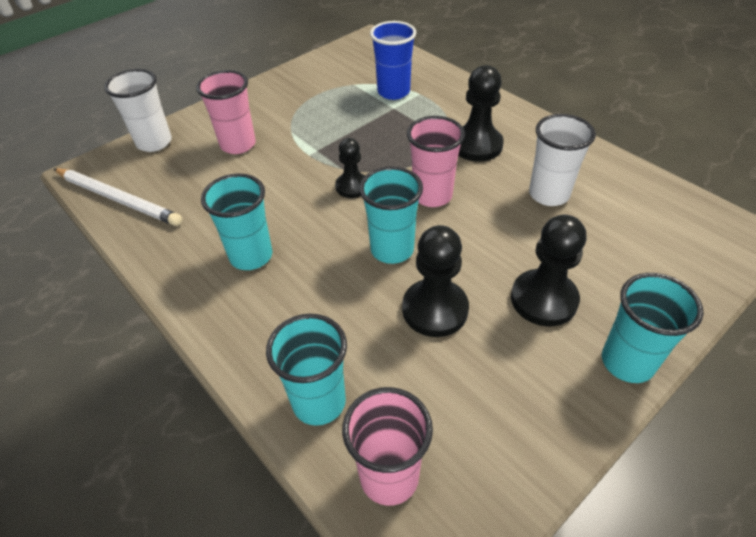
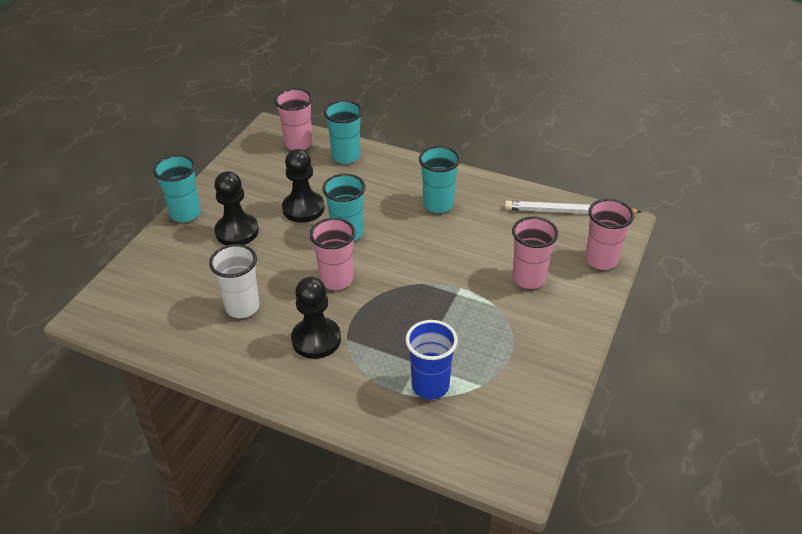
camera: 155 degrees right, 5 degrees down
white cup [104,69,172,152] -> pink cup [585,199,634,270]
black pawn [335,138,365,198] -> none

